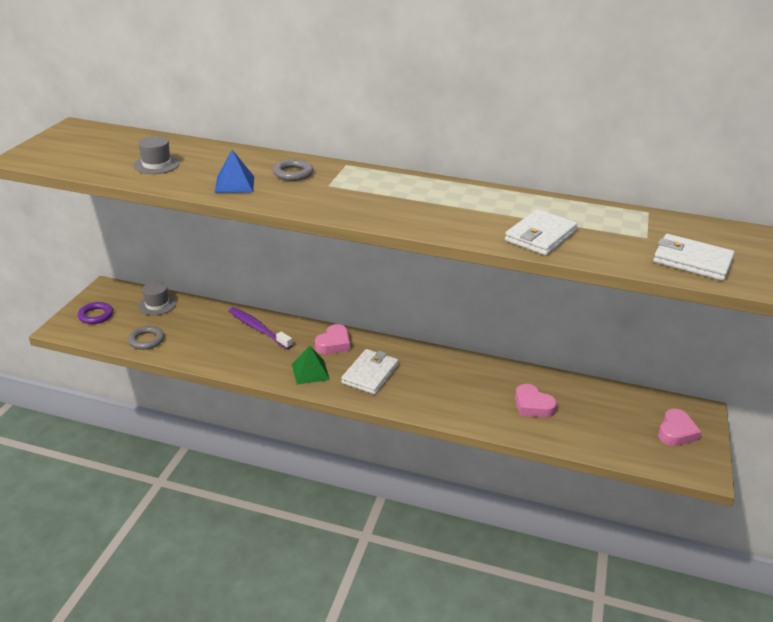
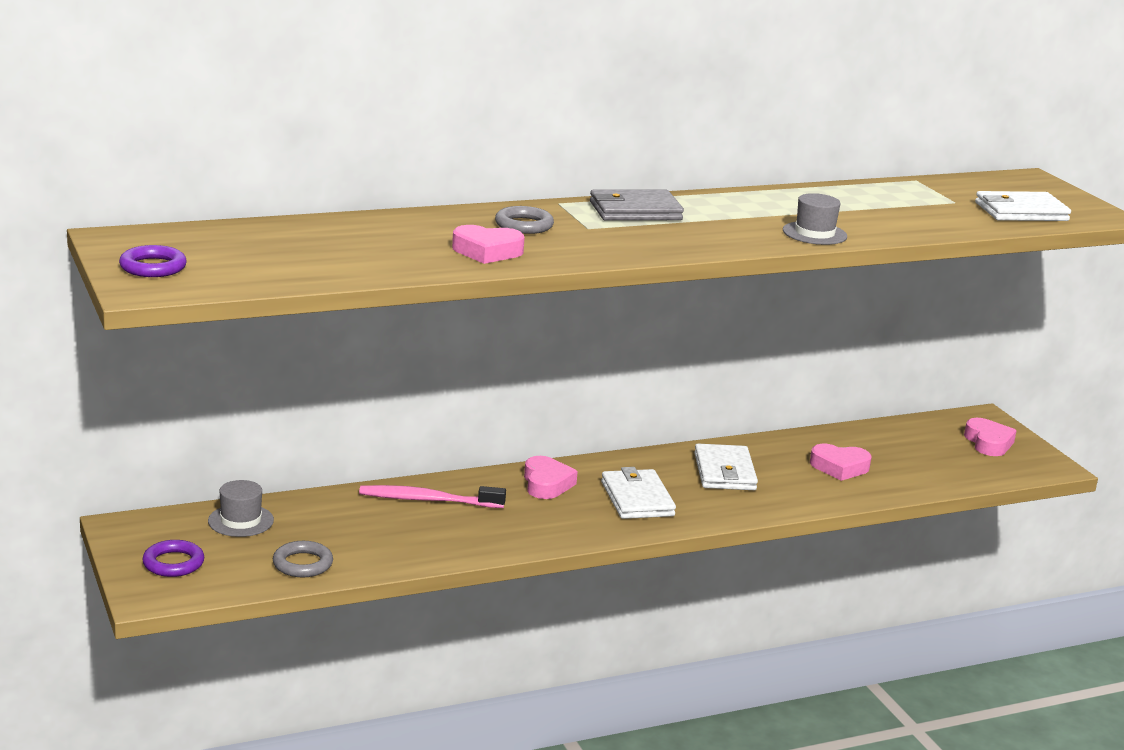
camera: 40 degrees left, 10 degrees down
grey hat [133,136,180,174] -> grey hat moved to [783,193,847,245]
blue pyramid [215,150,254,193] -> pink heart [452,225,525,264]
purple toothbrush [229,307,293,349] -> pink toothbrush [359,485,506,508]
green pyramid [292,346,330,384] -> none
white wallet [505,209,577,255] -> white wallet moved to [694,444,758,490]
none -> purple ring [119,245,187,277]
none -> grey wallet [590,190,684,221]

